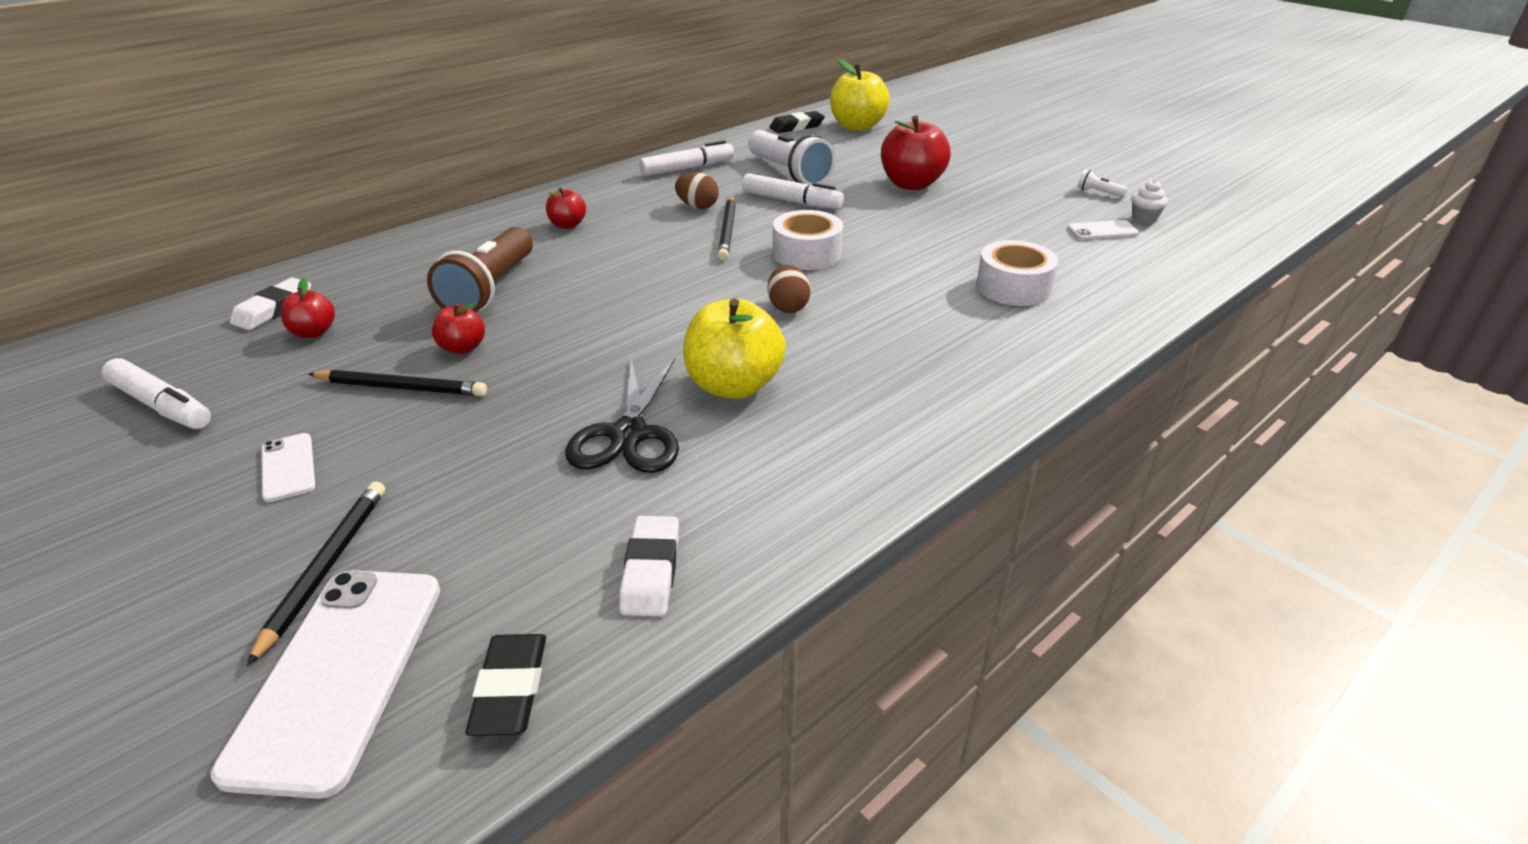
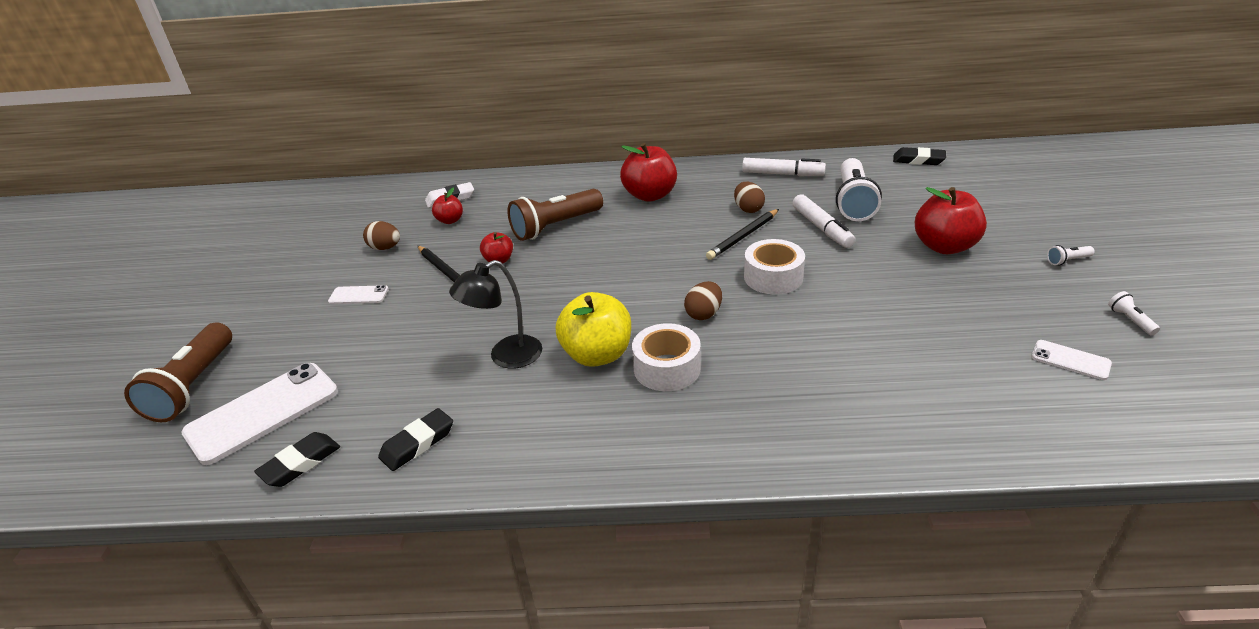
camera: 45 degrees right, 0 degrees up
white marker [102,358,211,429] -> none
black pencil [247,481,385,666] -> none
white phone [261,433,315,502] -> white phone turned 75 degrees clockwise [328,285,389,304]
red apple [546,188,586,229] -> red apple [620,143,677,202], size x1.89
black scissors [565,358,679,473] -> black lamp [449,260,542,369]
white eraser [619,516,679,616] -> black eraser [378,408,453,471]
yellow apple [830,59,890,131] -> none
white tape [976,240,1058,306] -> white tape moved to [632,323,701,391]
white cupcake [1131,180,1168,224] -> none
none -> brown flashlight [124,322,232,422]
none -> brown egg [363,221,400,250]
none -> white flashlight [1047,245,1095,265]

